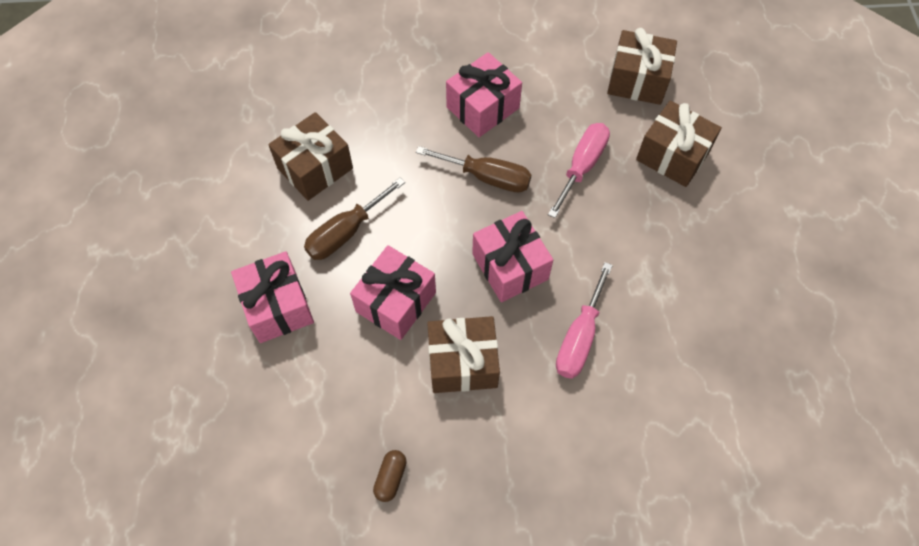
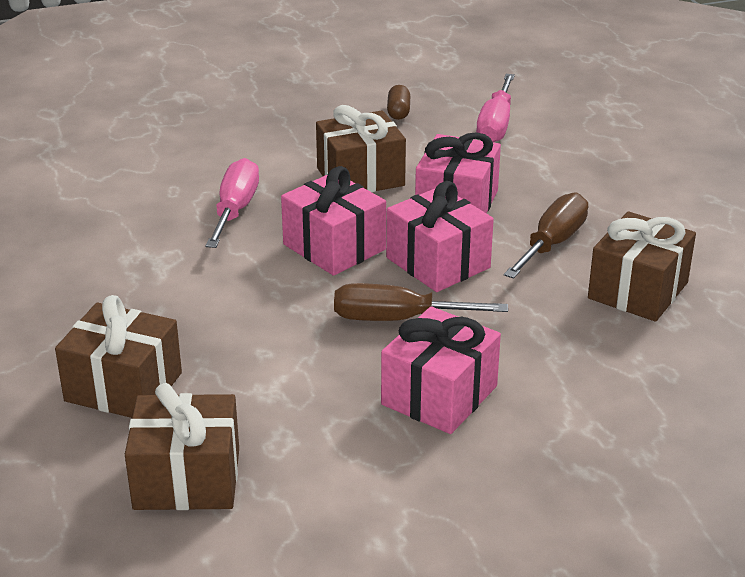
camera: 165 degrees right, 30 degrees down
pink gift [231,251,314,343] -> pink gift moved to [386,181,494,292]
pink screwdriver [548,123,610,218] -> pink screwdriver moved to [476,74,515,142]

